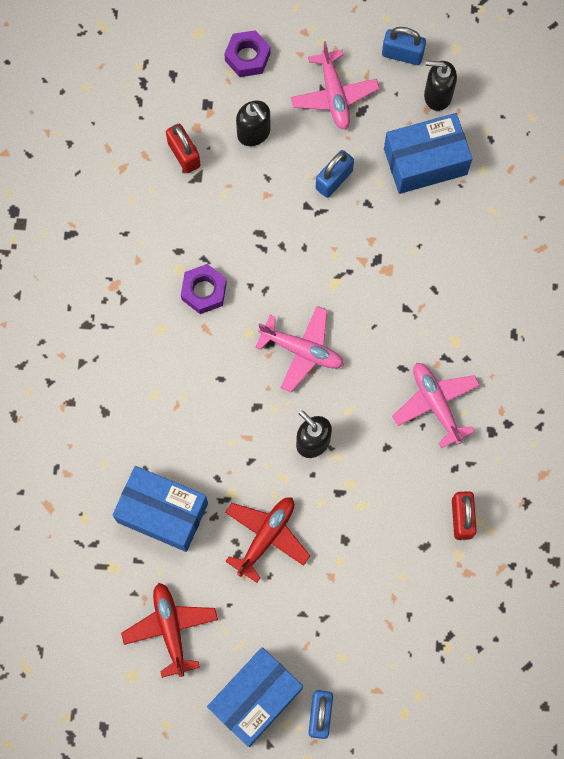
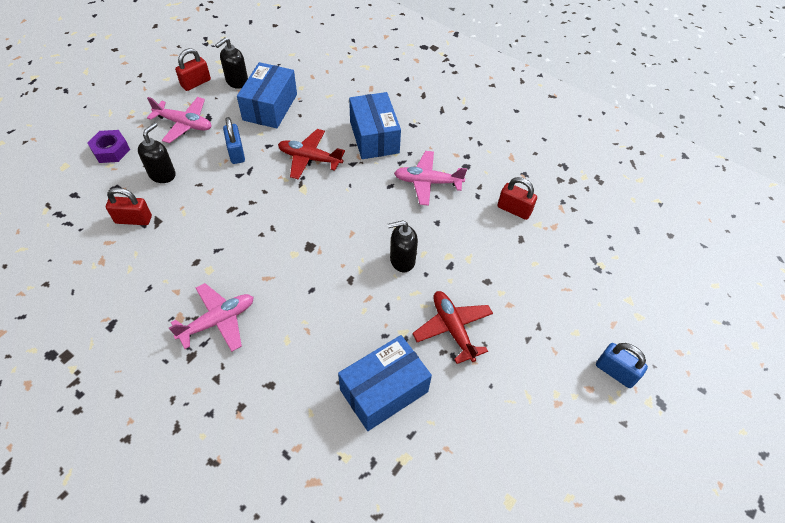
camera: 60 degrees left, 20 degrees down
red plane [121,583,218,678] -> red plane moved to [278,129,345,180]
purple nut [181,264,227,314] -> none
blue box [207,647,303,747] -> blue box moved to [349,92,401,159]
black soap dispenser [236,101,271,146] -> black soap dispenser turned 60 degrees counterclockwise [138,123,176,183]
pink plane [255,306,344,392] -> pink plane moved to [169,283,254,352]
blue padlock [382,27,426,65] -> red padlock [175,48,211,91]

